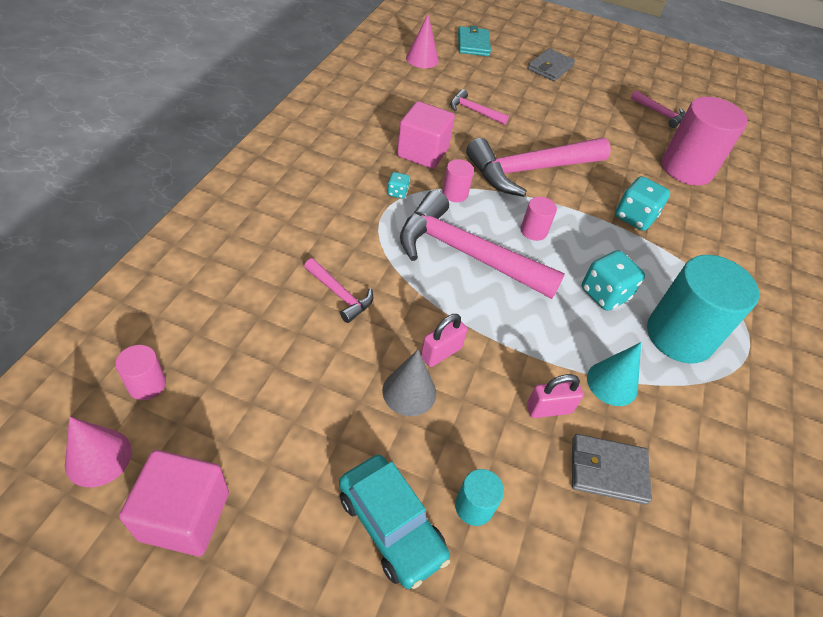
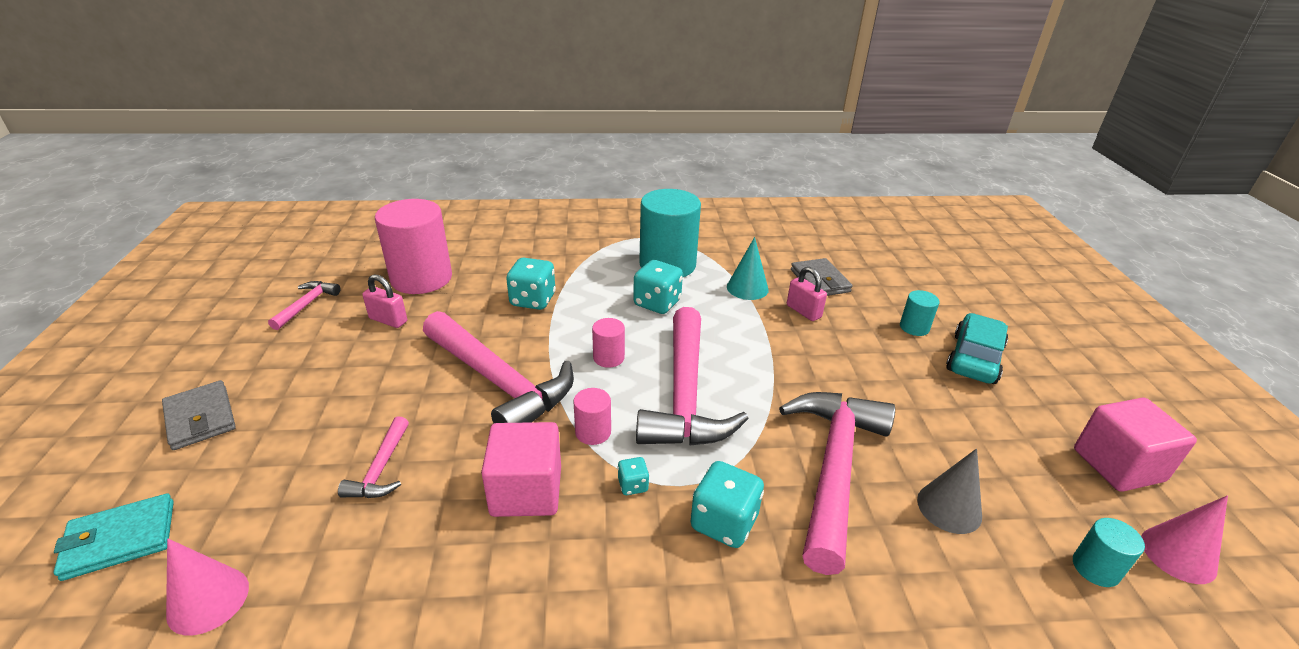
camera: 110 degrees left, 15 degrees down
pink cylinder [115,345,166,400] -> turquoise cylinder [1073,518,1145,587]
pink hammer [304,258,373,323] -> pink hammer [779,392,895,575], size x2.18
grey cone [382,350,436,416] -> grey cone moved to [917,448,982,534]
pink padlock [421,314,467,367] -> pink padlock moved to [362,274,407,328]
grey wallet [528,48,575,81] -> grey wallet turned 45 degrees clockwise [162,380,236,450]
none -> turquoise dice [690,461,764,548]

